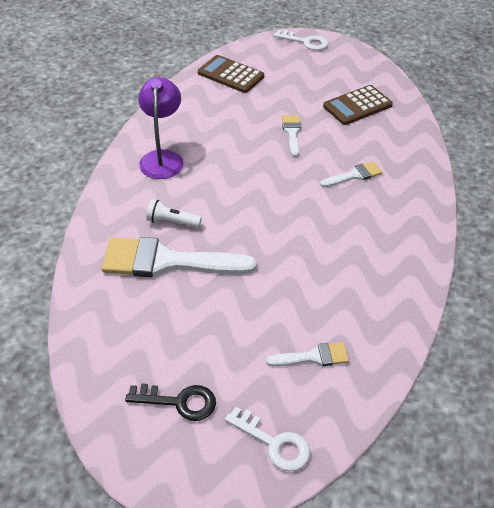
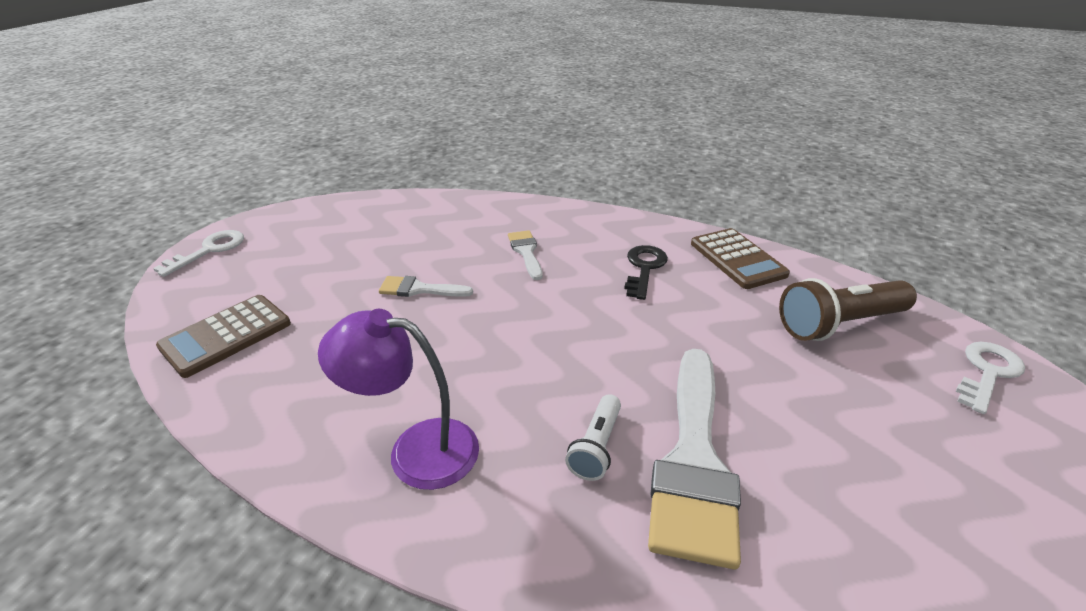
camera: 80 degrees left, 10 degrees down
black key [125,383,216,421] -> black key moved to [624,245,668,300]
white brush [266,342,349,366] -> brown flashlight [779,278,917,341]
brown calculator [323,85,393,125] -> brown calculator moved to [691,228,790,289]

